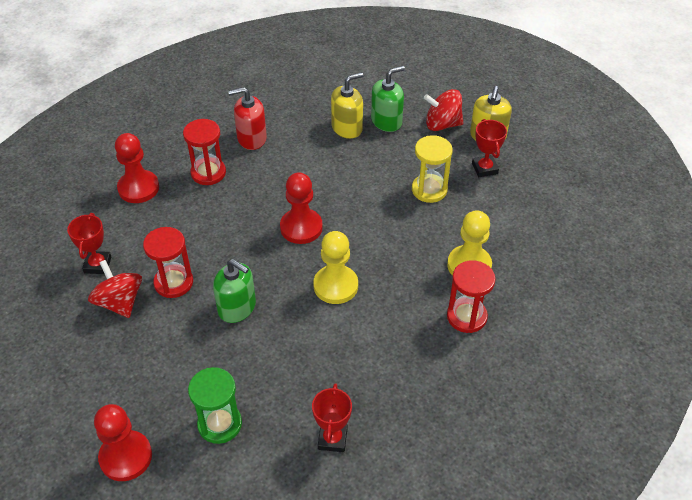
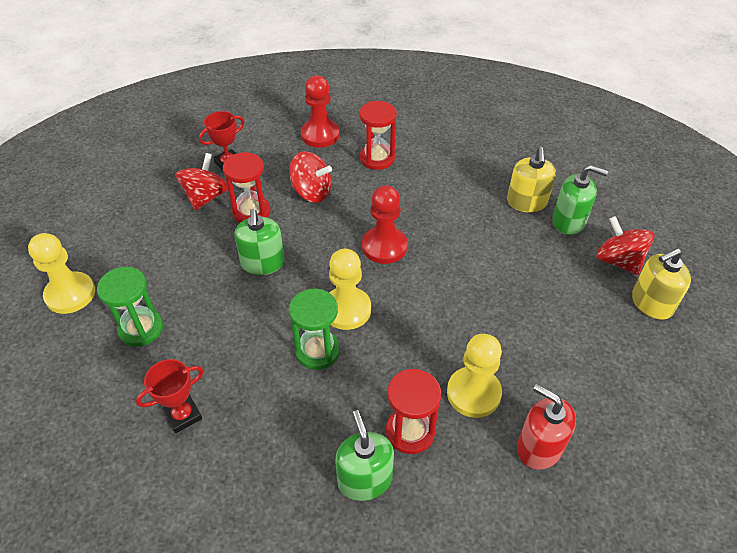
camera: 50 degrees right, 0 degrees up
red pawn [94,404,152,481] -> yellow pawn [28,233,95,314]
red soap dispenser [228,87,267,150] -> red soap dispenser moved to [517,384,576,470]
yellow soap dispenser [331,72,364,139] -> yellow soap dispenser turned 75 degrees clockwise [507,147,556,213]
yellow hourglass [412,135,453,203] -> none
red trophy [472,119,507,177] -> none
none -> red spinning top [289,151,332,203]
none -> green hourglass [289,289,340,370]
none -> green soap dispenser [335,410,394,501]

